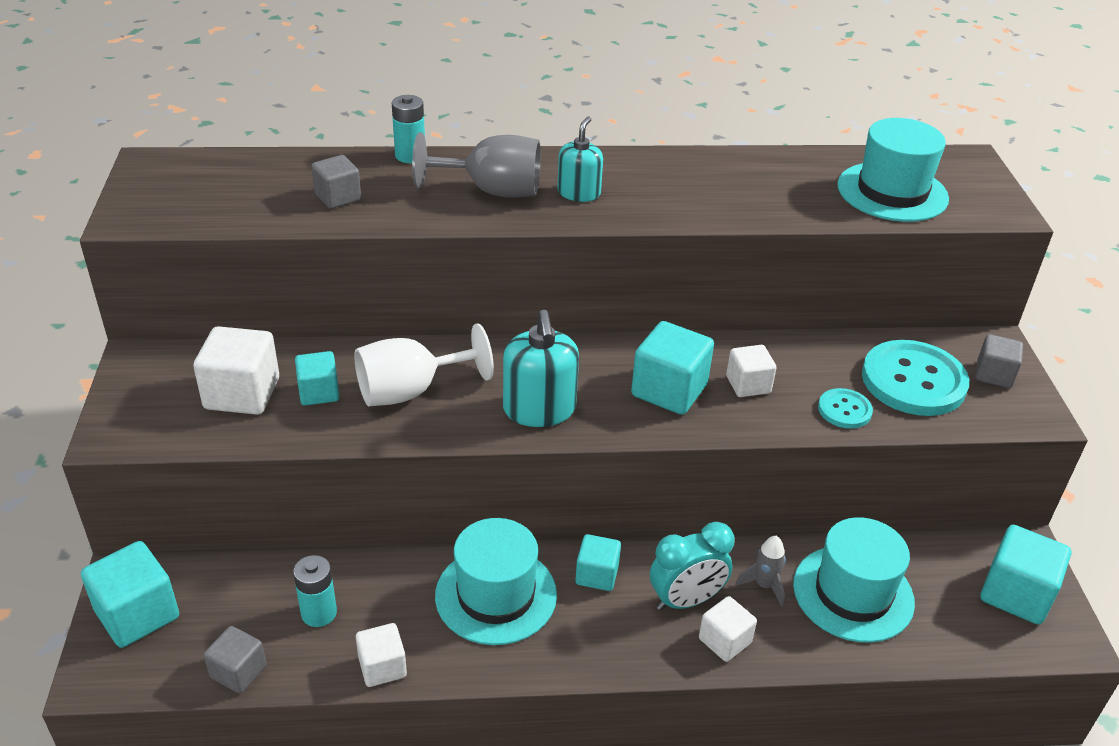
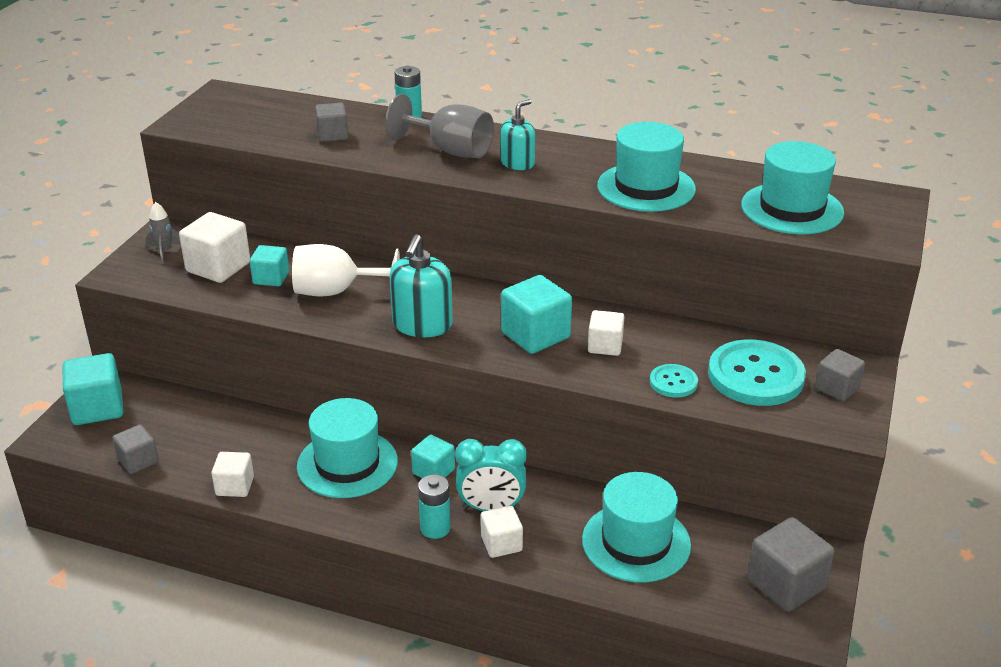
camera: 25 degrees right, 5 degrees down
turquoise battery [293,555,337,627] -> turquoise battery moved to [418,475,451,539]
grey rocket [735,536,786,607] -> grey rocket moved to [146,202,181,264]
turquoise cube [980,525,1071,624] -> grey cube [747,517,835,612]
none -> turquoise hat [597,122,696,212]

